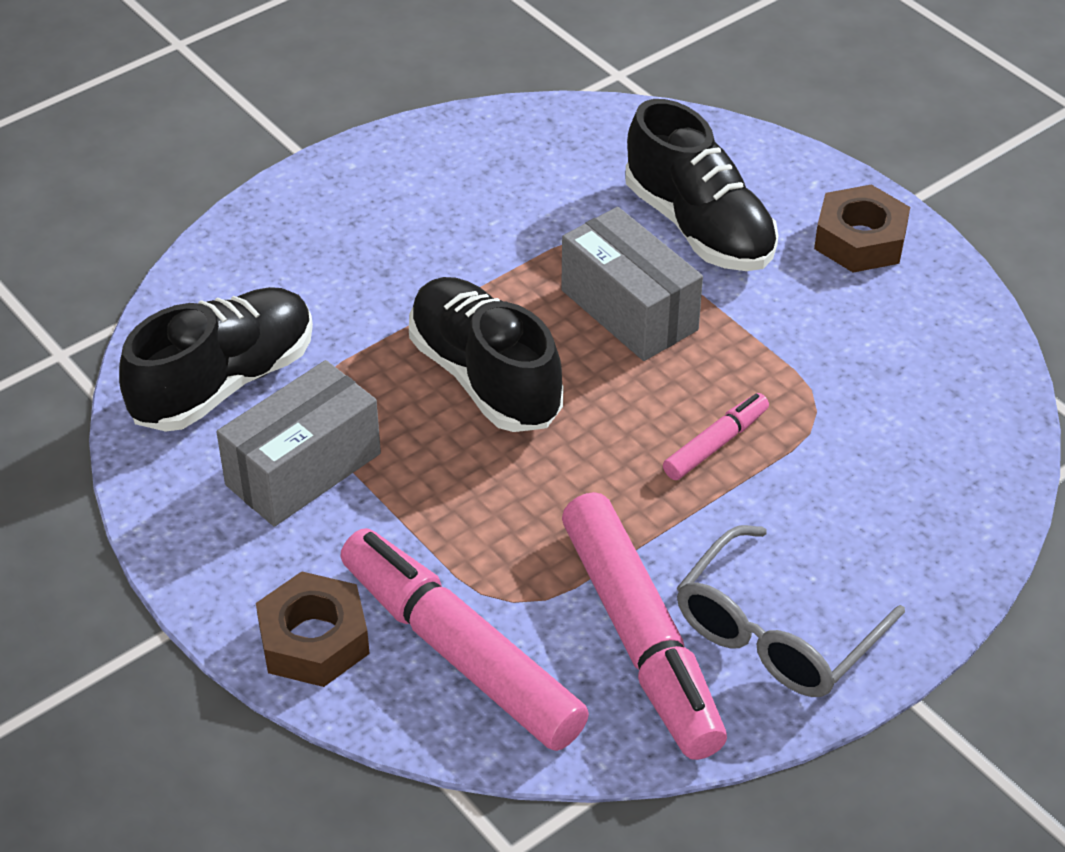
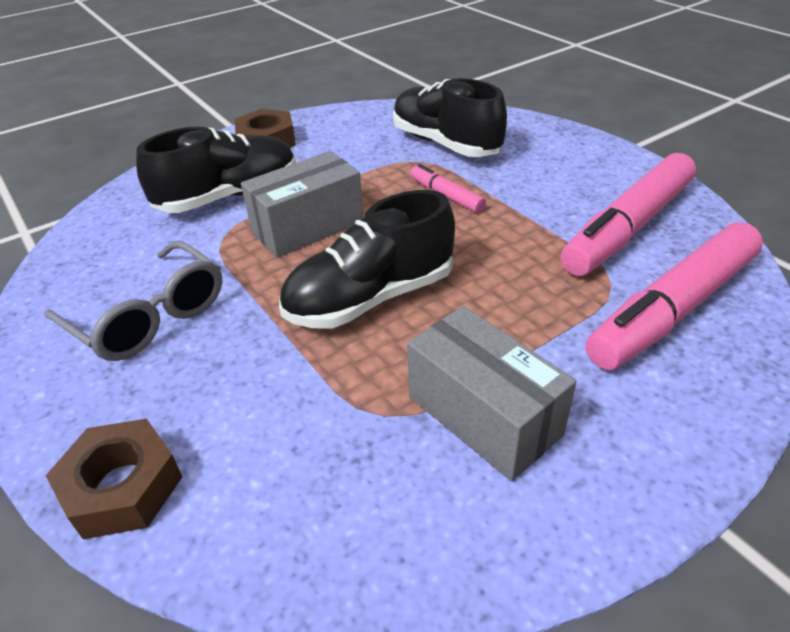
camera: 85 degrees left, 5 degrees down
black shoe [119,287,313,432] -> black shoe moved to [393,78,507,157]
brown nut [256,571,370,687] -> brown nut moved to [46,418,182,539]
pink marker [562,492,727,760] -> pink marker turned 150 degrees clockwise [561,153,696,276]
grey glasses [677,525,905,697] -> grey glasses moved to [45,241,223,361]

